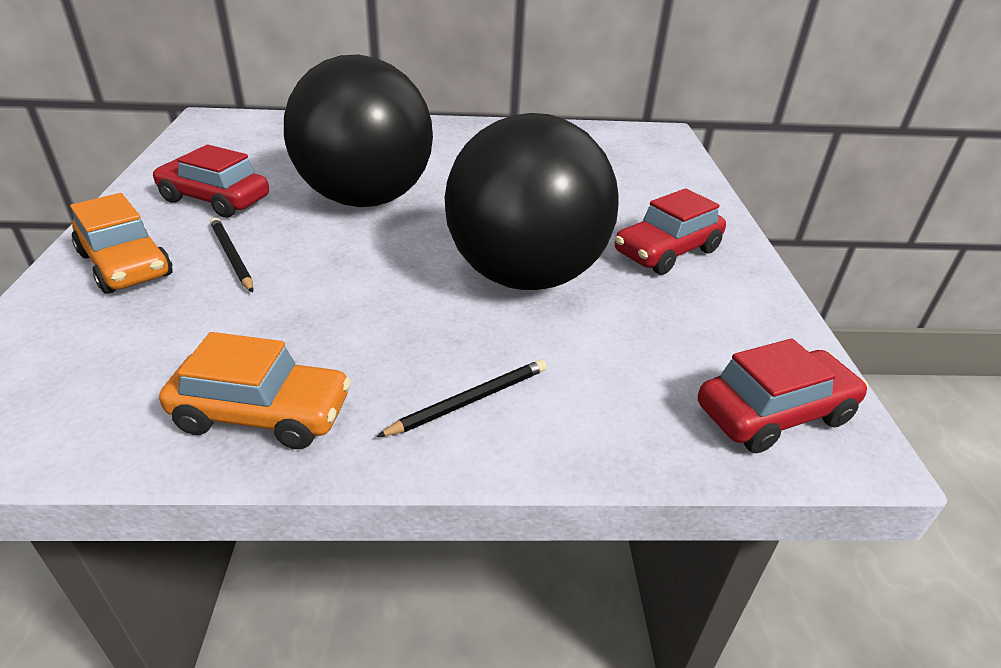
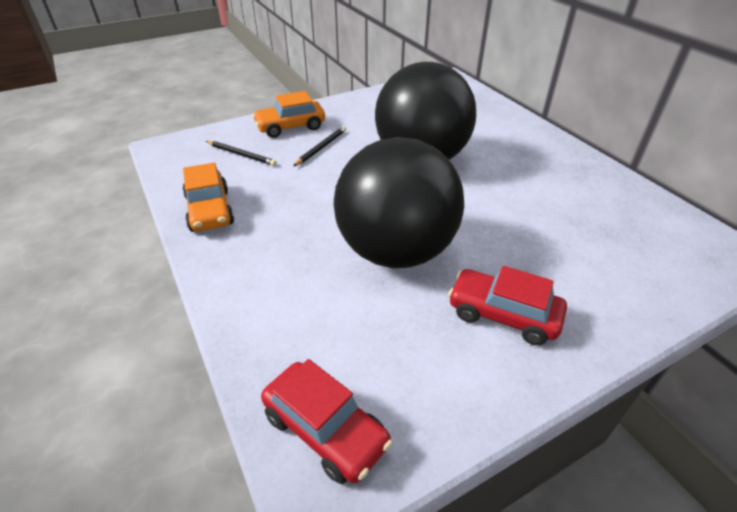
camera: 65 degrees right, 5 degrees up
orange car [70,193,172,294] -> orange car turned 45 degrees clockwise [252,91,325,138]
red car [152,145,269,218] -> none
black pencil [376,359,547,437] -> black pencil moved to [206,141,277,166]

